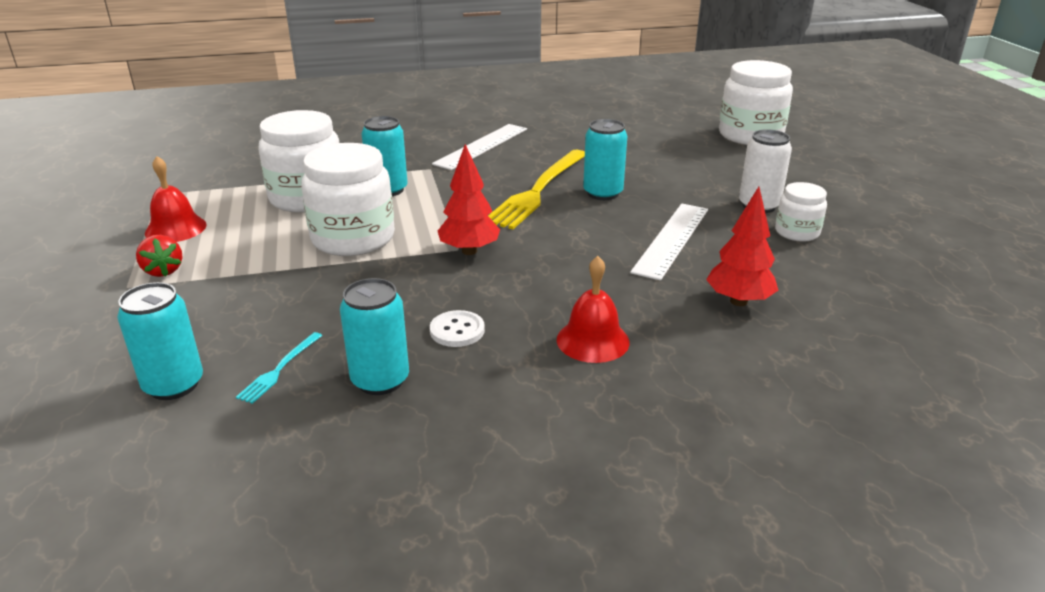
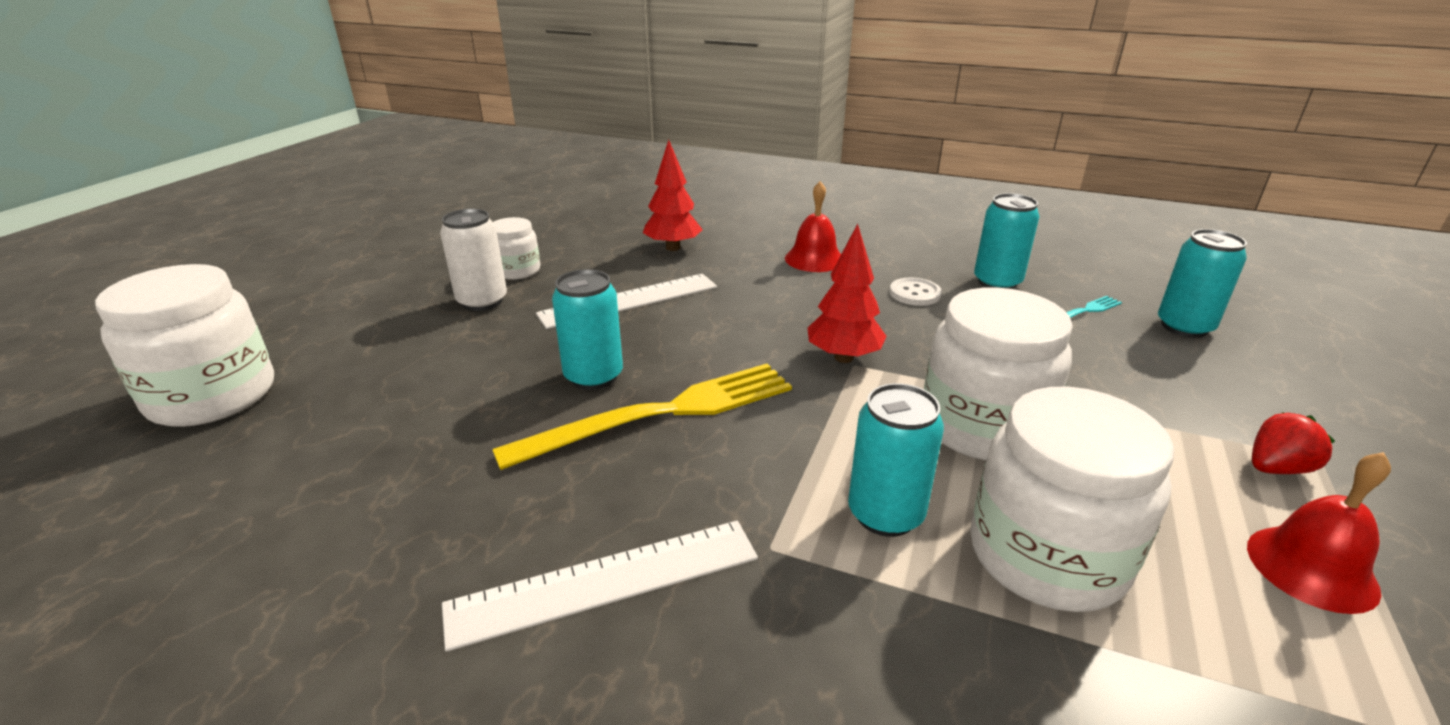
camera: 145 degrees left, 0 degrees up
red strawberry [136,235,183,277] -> red strawberry turned 60 degrees clockwise [1252,412,1335,474]

